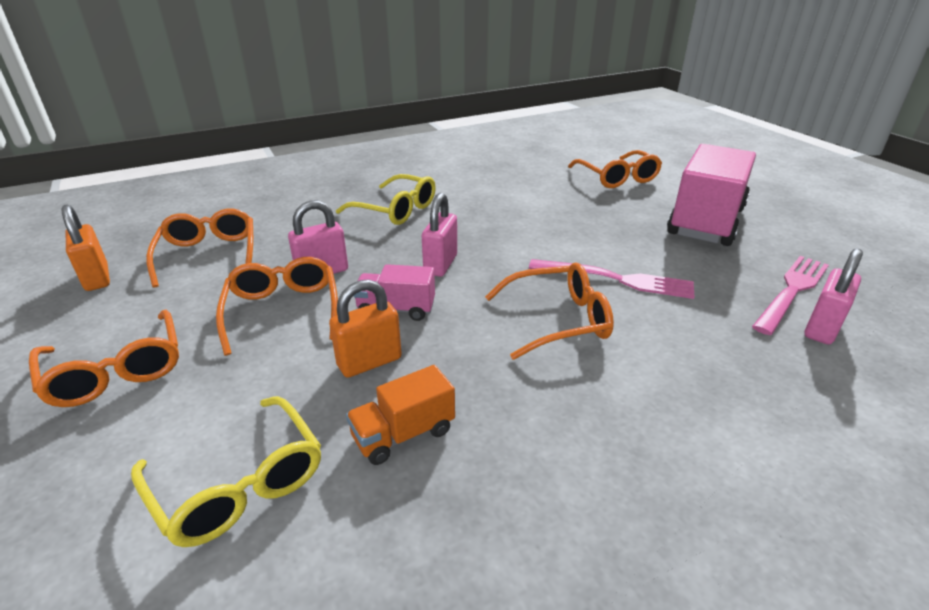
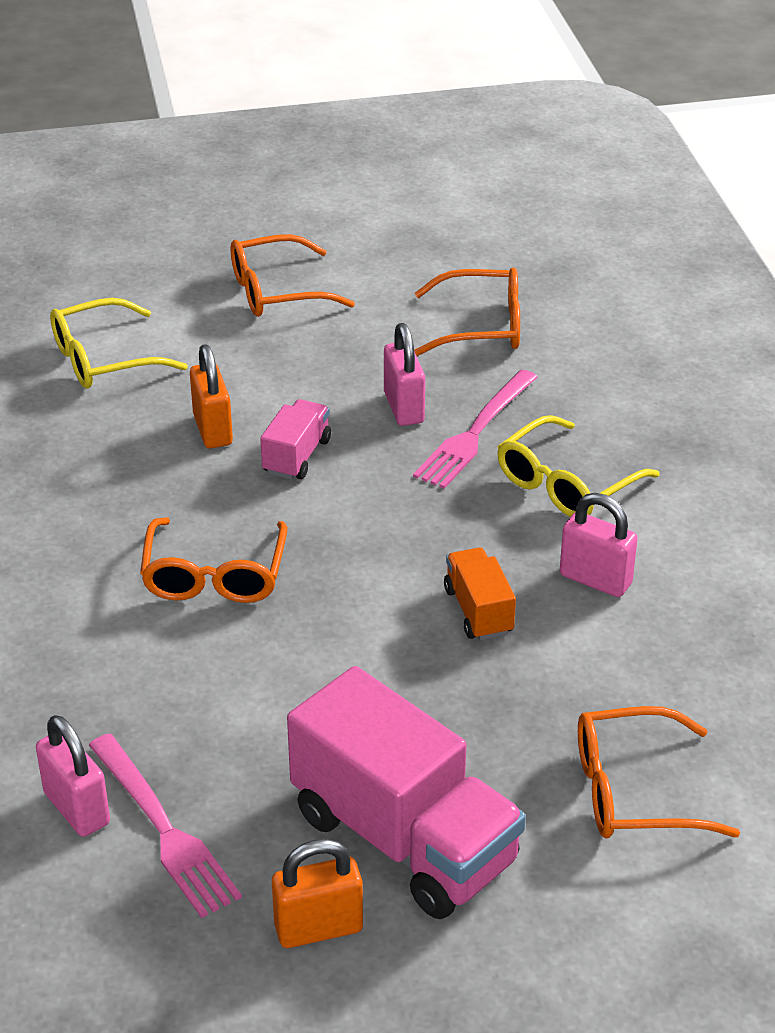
camera: 105 degrees right, 5 degrees up
orange padlock [61,205,110,291] -> orange padlock moved to [272,839,363,948]
orange glasses [216,257,338,356] -> none
orange truck [346,365,455,465] -> orange truck moved to [444,548,516,640]
pink padlock [422,193,457,277] -> pink padlock moved to [560,493,638,597]
pink fork [529,259,695,299] -> pink fork moved to [413,370,538,489]

